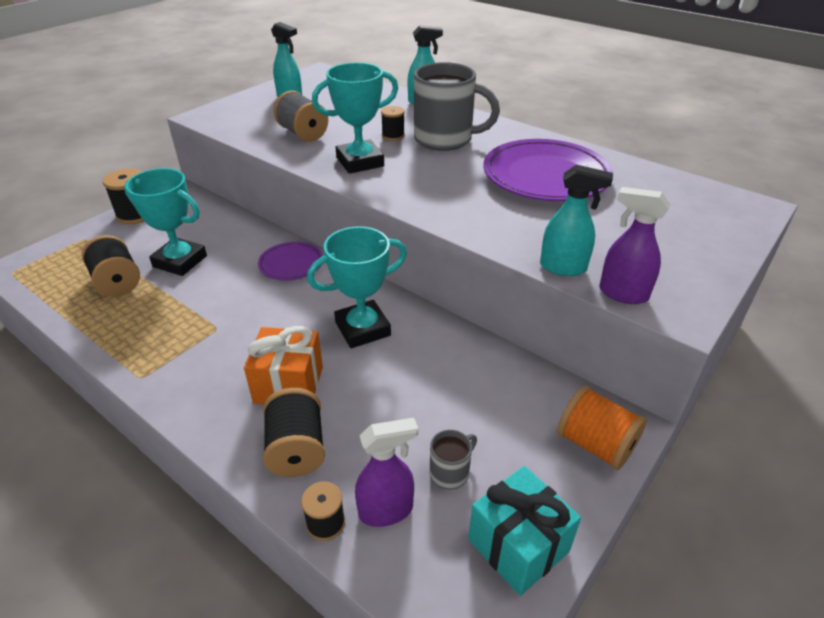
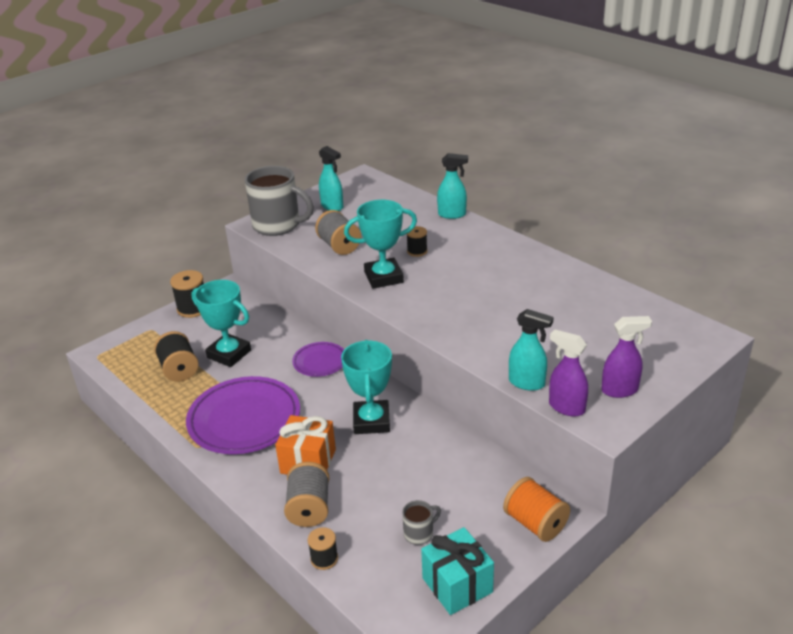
camera: 10 degrees right, 5 degrees down
black spool [263,388,325,477] -> grey spool [284,462,329,527]
turquoise trophy [307,226,407,348] -> turquoise trophy turned 75 degrees counterclockwise [341,340,392,434]
purple spray bottle [355,418,418,527] -> purple spray bottle moved to [601,316,652,398]
grey mug [414,62,500,151] -> grey mug moved to [245,166,314,236]
purple plate [483,139,613,201] -> purple plate moved to [186,376,300,454]

